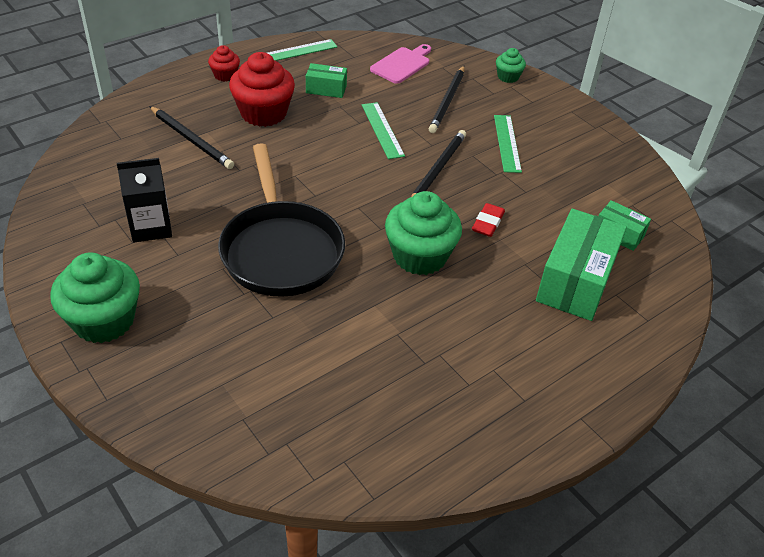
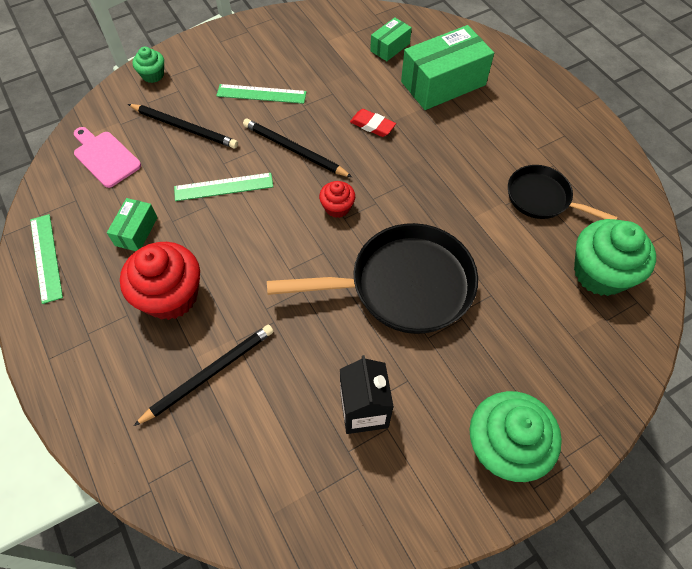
camera: 80 degrees left, 15 degrees up
red cupcake [208,45,240,82] -> red cupcake moved to [319,181,355,218]
green cupcake [385,191,462,275] -> green cupcake moved to [574,219,656,296]
green box [536,209,627,321] -> green box turned 60 degrees counterclockwise [401,25,494,110]
none -> black pan [508,165,617,219]

